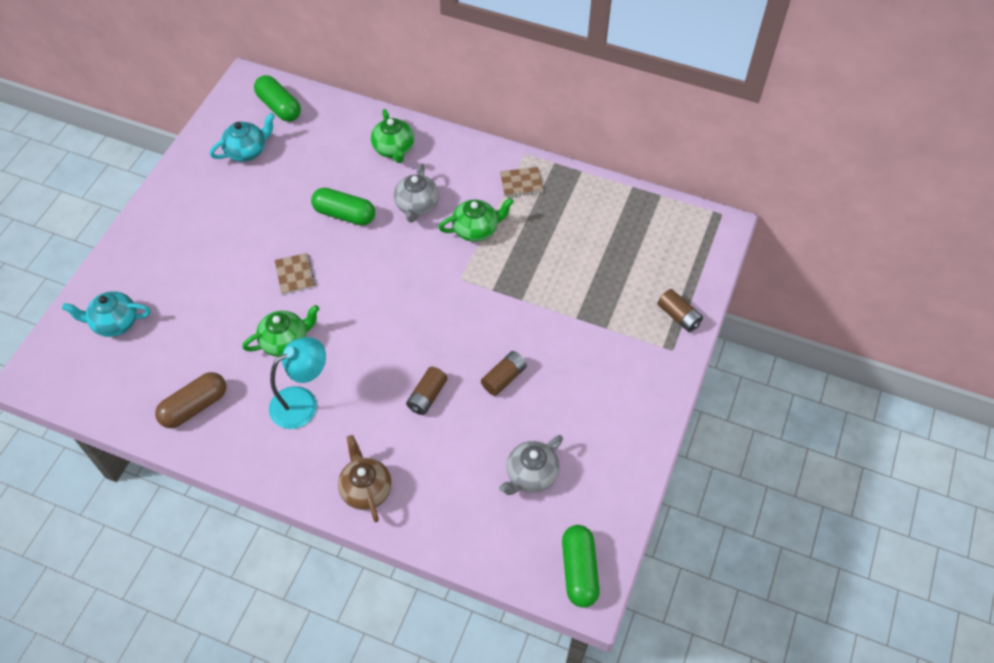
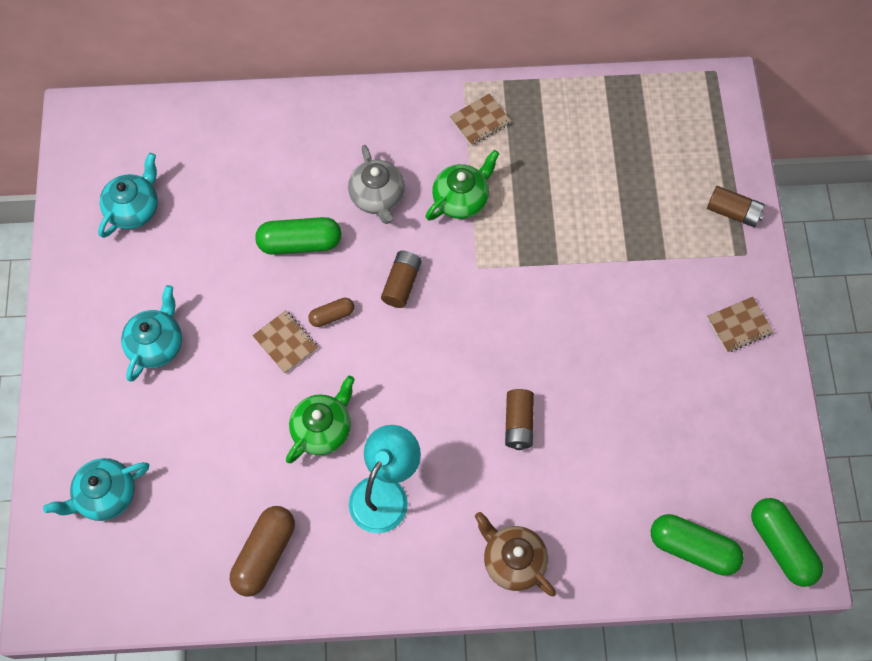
camera: 25 degrees left, 10 degrees up
green capsule [254,75,301,122] -> green capsule moved to [651,514,744,576]
green teapot [371,109,414,163] -> none
brown battery [481,351,527,396] -> brown battery moved to [381,251,422,308]
grey teapot [499,435,563,495] -> none
none -> turquoise teapot [121,285,182,382]
none -> brown capsule [308,298,354,327]
none -> brown notebook [707,297,773,352]

